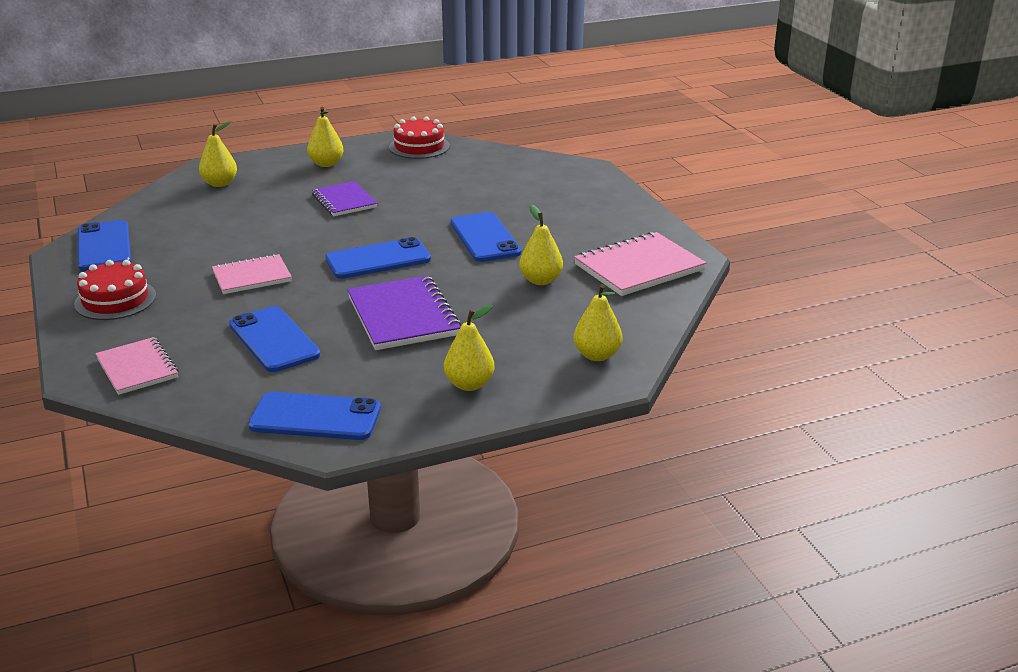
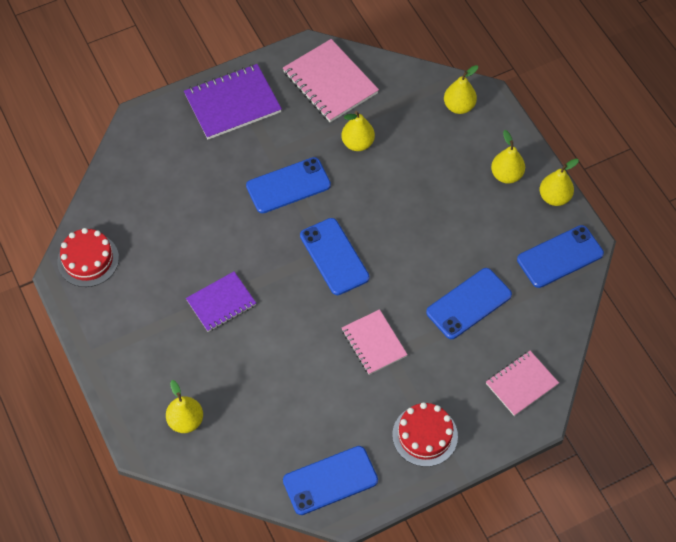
camera: 95 degrees left, 30 degrees up
blue phone [248,392,381,440] -> blue phone turned 60 degrees clockwise [517,225,604,288]
yellow pear [307,107,343,167] -> yellow pear moved to [540,159,579,206]
purple notebook [347,275,461,350] -> purple notebook moved to [184,64,282,139]

